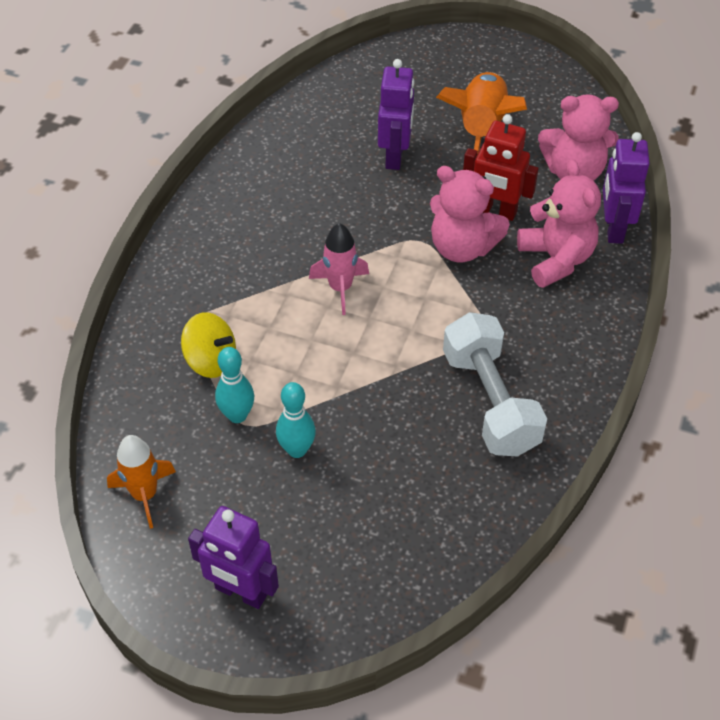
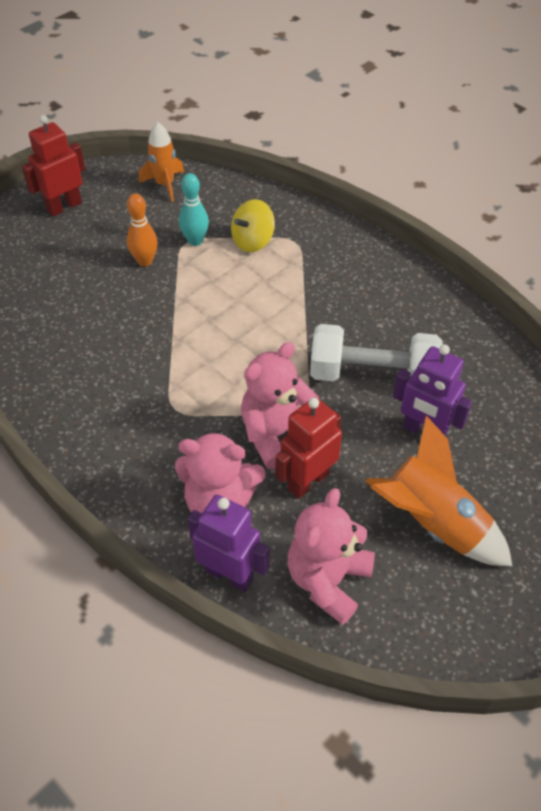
camera: 115 degrees right, 0 degrees up
purple robot [188,506,279,609] -> red robot [22,115,85,216]
turquoise bowling pin [276,382,316,458] -> orange bowling pin [127,194,158,266]
pink rocket [309,223,369,315] -> none
white dumbbell [443,312,547,457] -> white dumbbell moved to [310,324,443,381]

